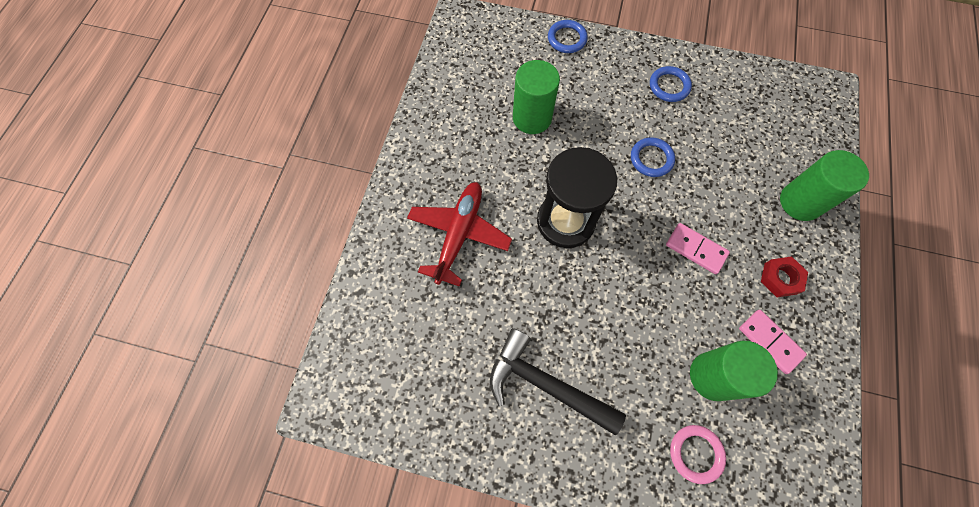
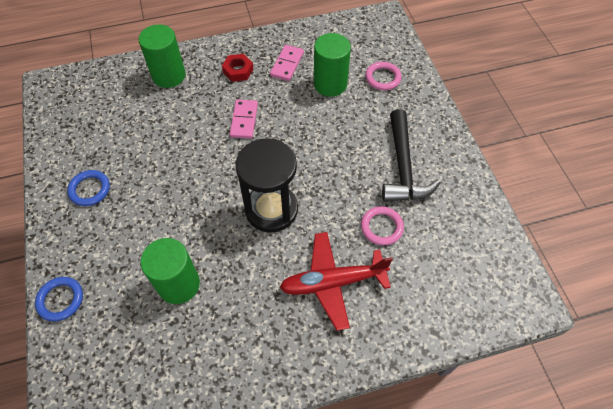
camera: 120 degrees left, 10 degrees down
blue ring [631,137,675,177] -> none
none -> pink ring [361,206,404,245]

